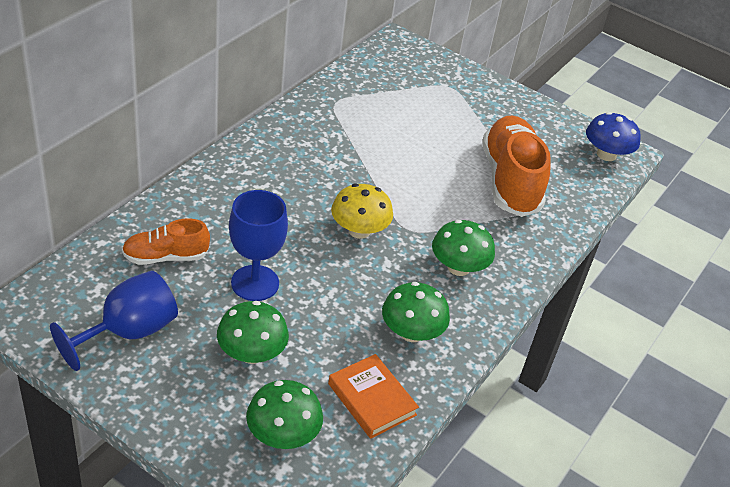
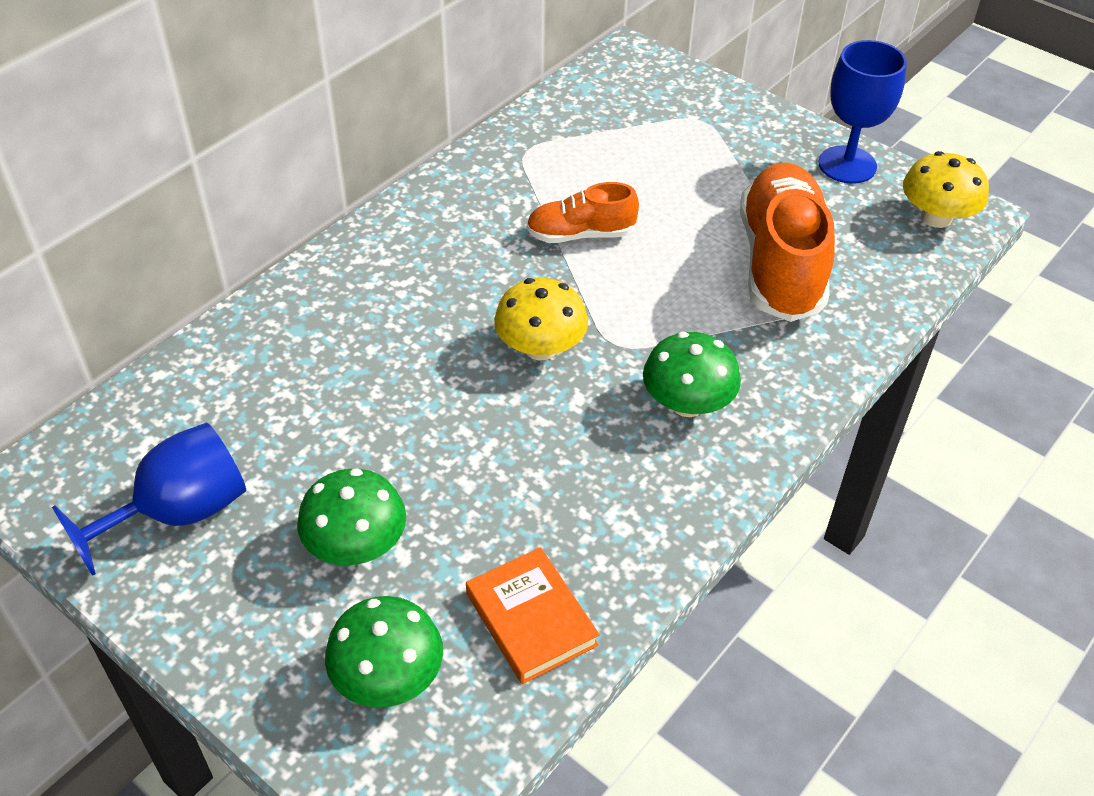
camera: 10 degrees right, 5 degrees up
orange shoe [122,219,210,265] -> orange shoe moved to [526,182,639,243]
blue goblet [229,190,288,301] -> blue goblet moved to [819,40,907,184]
green mushroom [382,282,450,342] -> none
blue mushroom [586,112,641,161] -> yellow mushroom [903,151,989,228]

